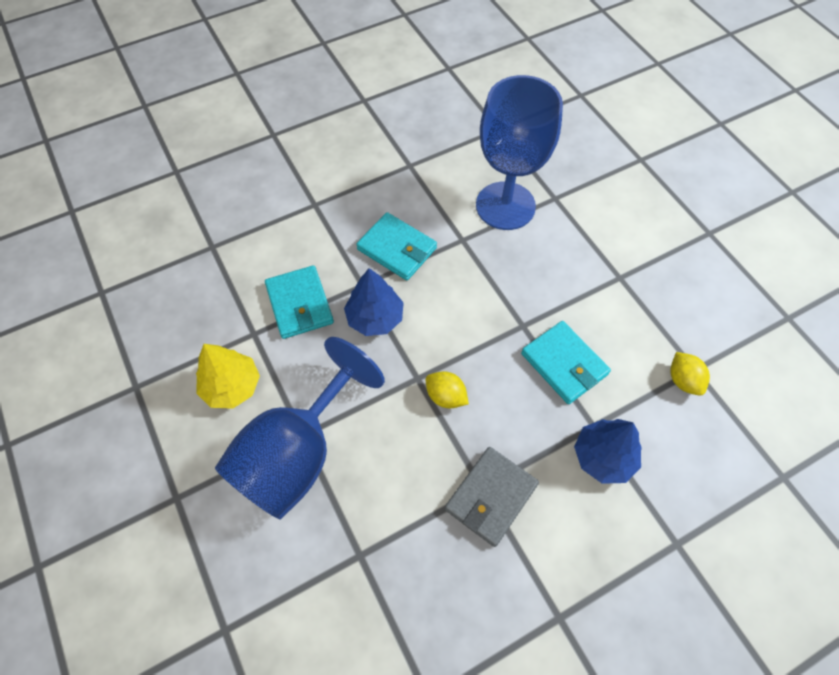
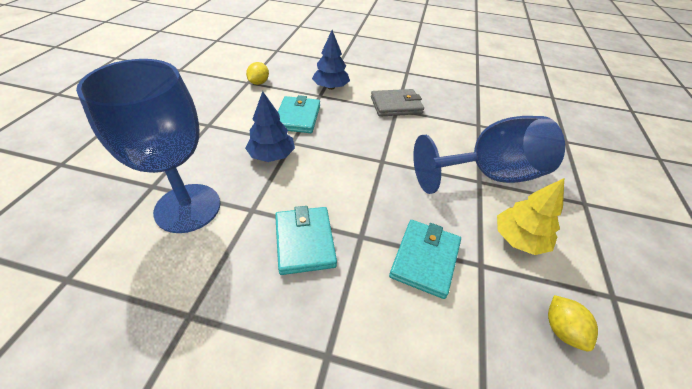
camera: 140 degrees left, 15 degrees down
blue tree [344,268,404,336] -> blue tree moved to [245,91,295,162]
yellow lemon [426,371,469,409] -> yellow lemon moved to [548,295,598,351]

